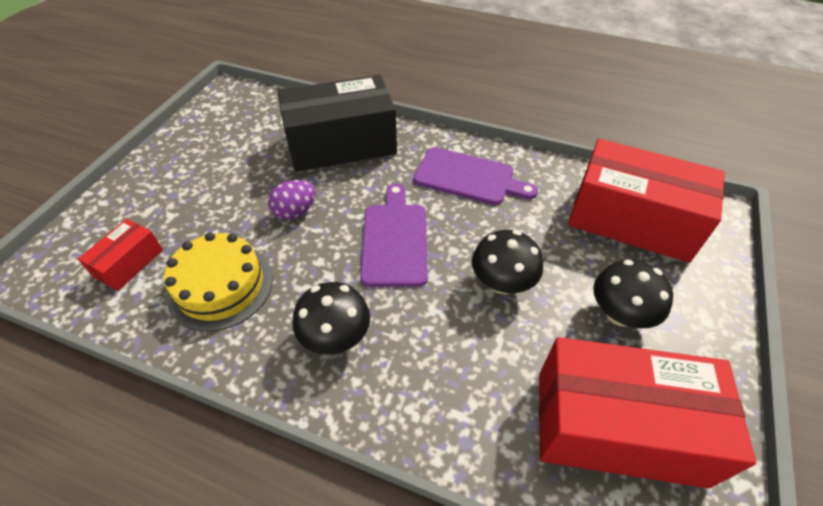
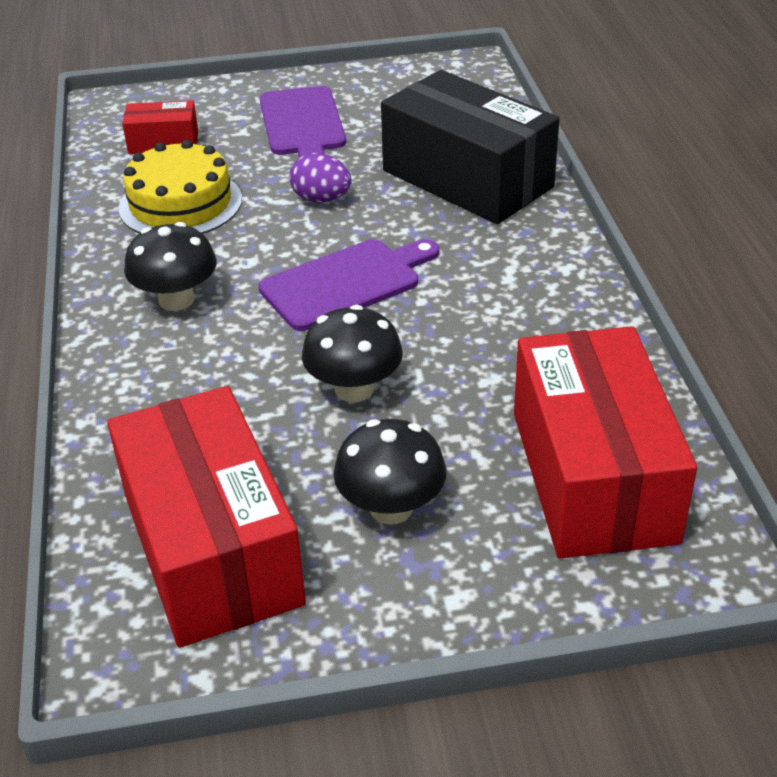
camera: 60 degrees right, 10 degrees down
purple cutting board [413,147,538,205] -> purple cutting board moved to [260,86,346,157]

